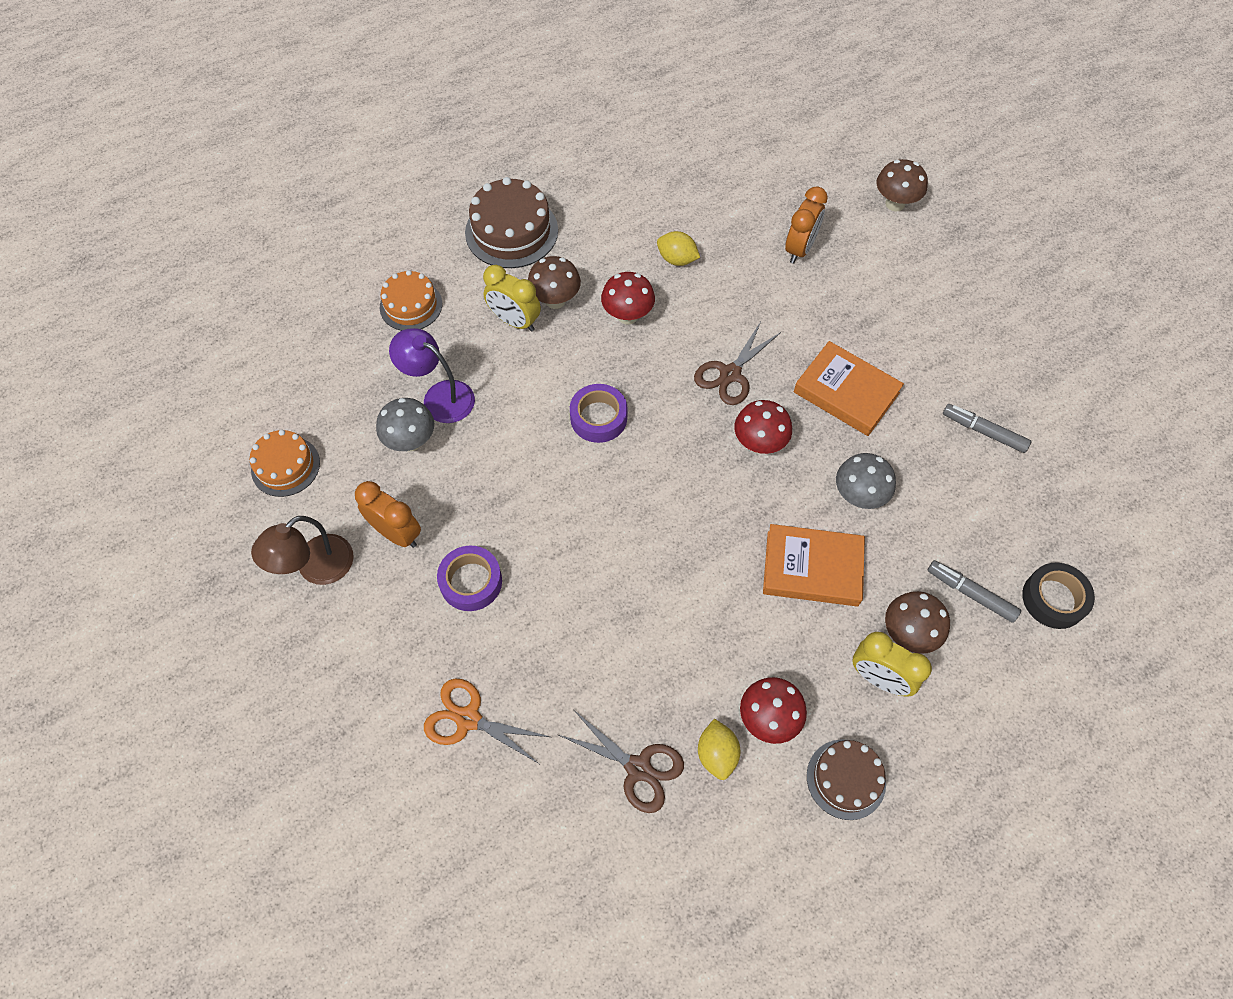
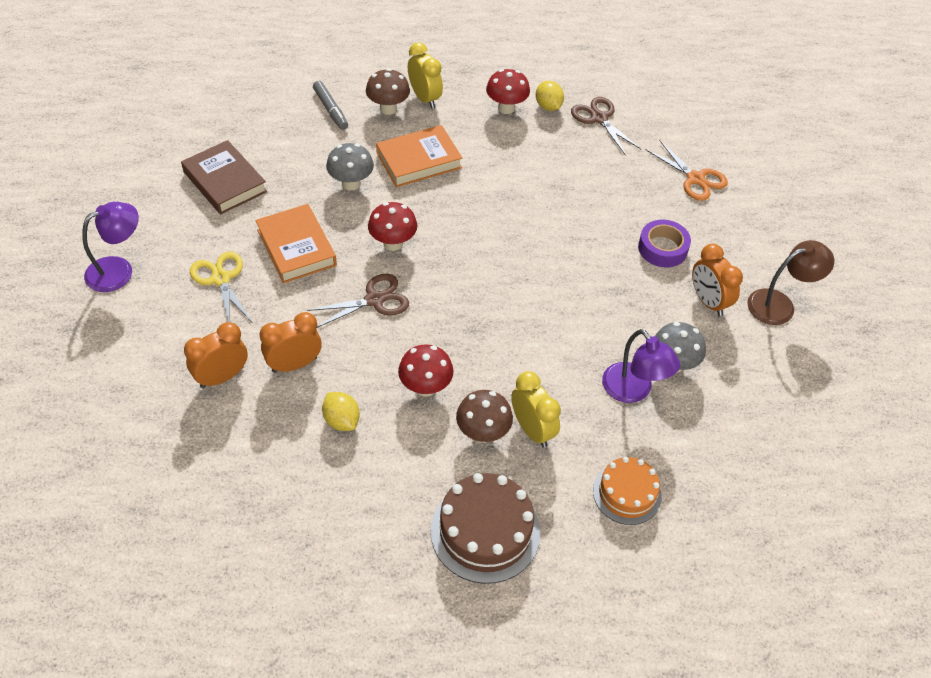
camera: 155 degrees left, 10 degrees down
orange cake [250,430,320,497] -> none
purple tape [570,384,628,443] -> none
yellow lemon [698,719,740,780] -> yellow lemon turned 45 degrees counterclockwise [536,81,564,111]
orange book [763,524,865,607] -> orange book turned 60 degrees counterclockwise [376,125,462,187]
brown cake [807,739,886,820] -> none
brown mushroom [877,159,928,212] -> none
grey marker [943,404,1031,453] -> brown book [181,140,267,215]
black tape [1022,563,1095,629] -> none
none -> purple lamp [82,202,139,292]
none -> yellow scissors [190,251,253,323]
none -> orange clock [259,312,322,373]

